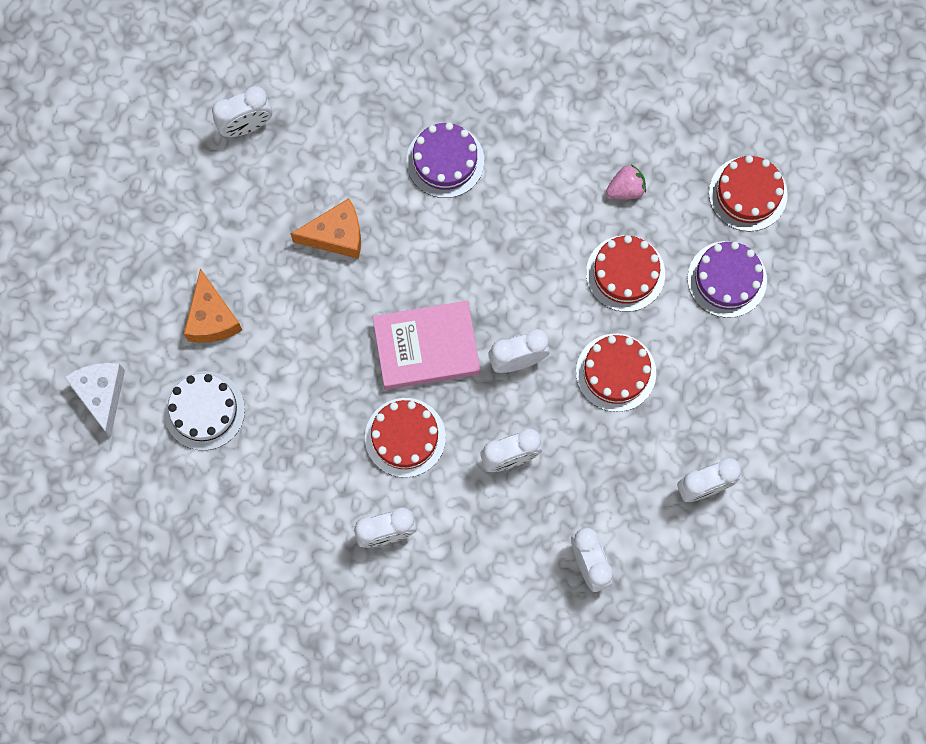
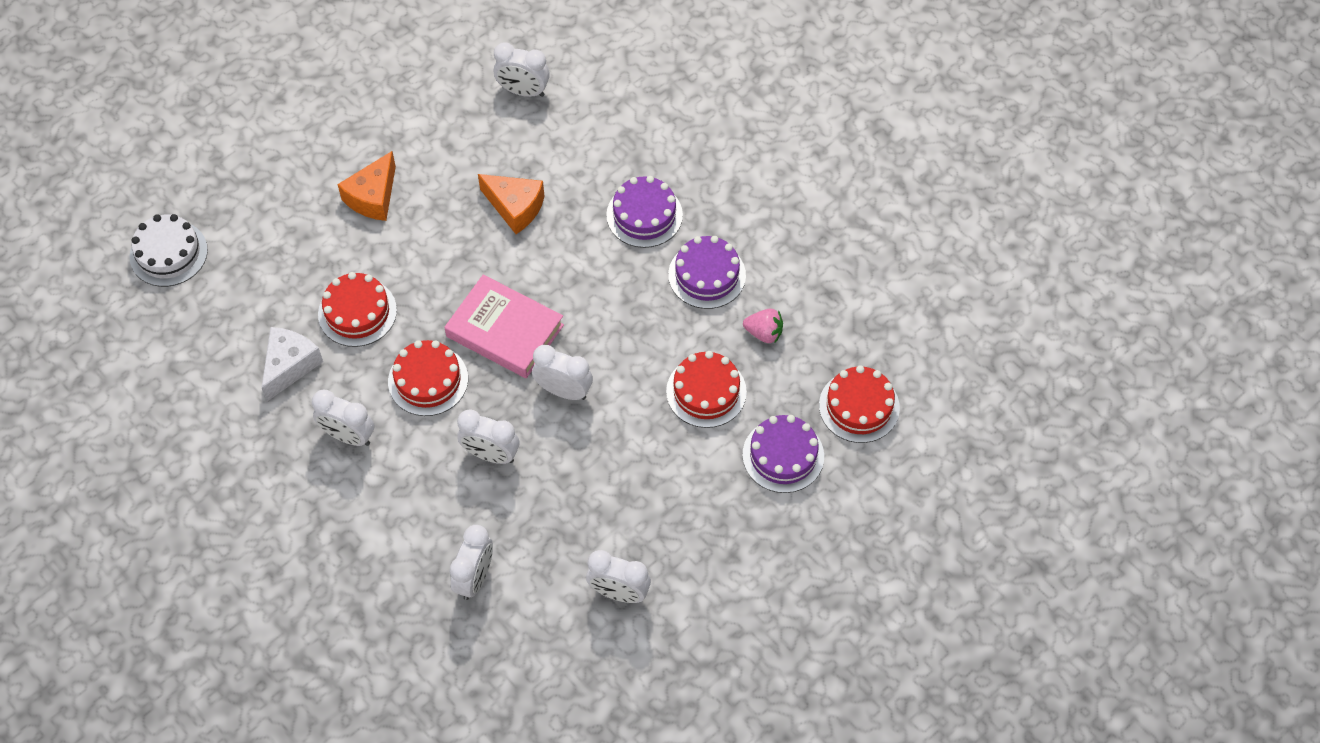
camera: 40 degrees right, 15 degrees down
white cheese [64,363,125,437] -> white cheese moved to [262,327,323,401]
white cake [164,371,245,451] -> white cake moved to [130,214,208,287]
red cake [576,334,656,412] -> red cake moved to [318,272,397,347]
none -> purple cake [668,236,746,309]

